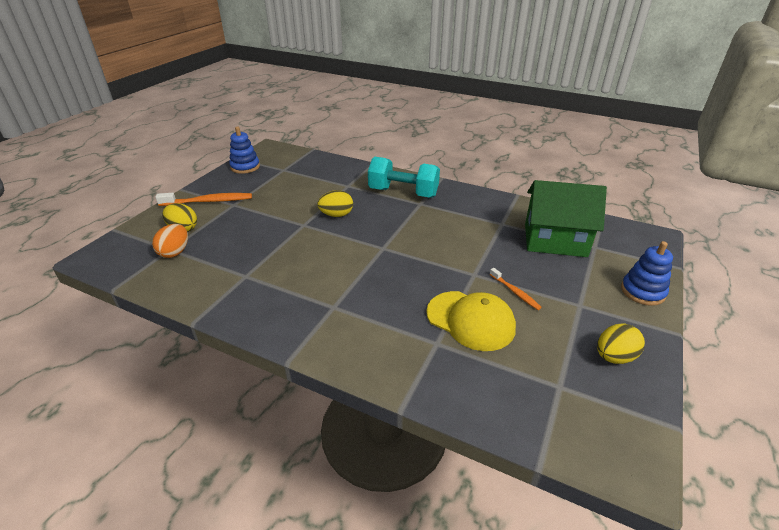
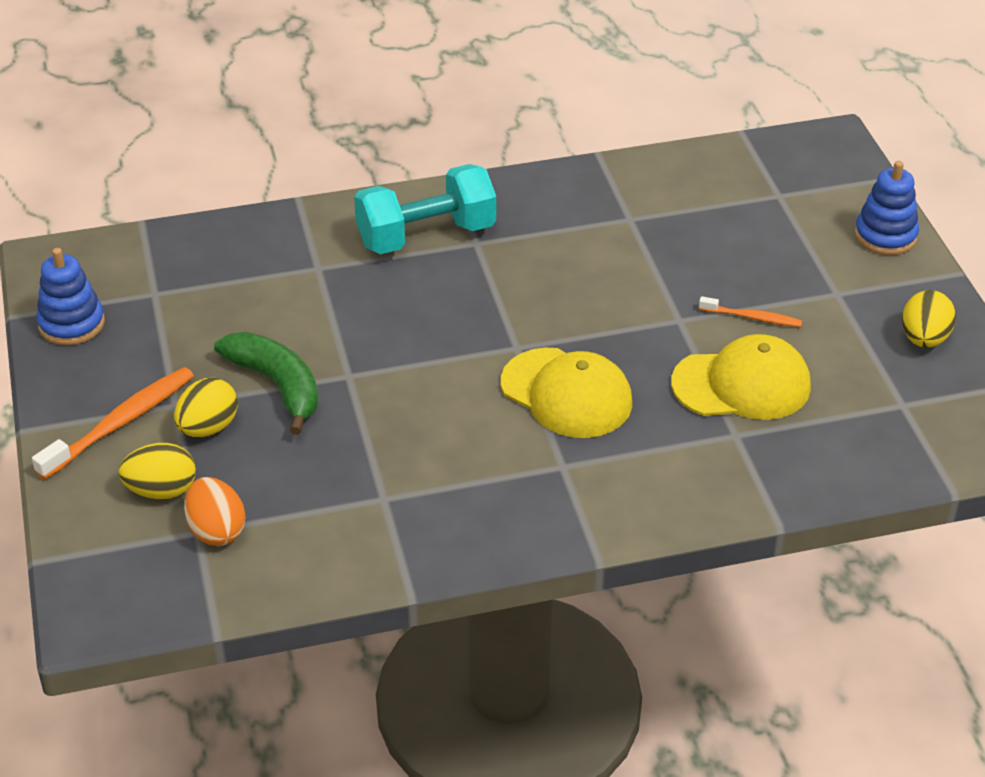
camera: 40 degrees left, 5 degrees up
yellow egg [318,190,353,217] -> yellow egg moved to [174,378,238,437]
green house [525,180,607,257] -> none
none -> green banana [214,332,318,435]
none -> yellow cap [501,348,632,438]

